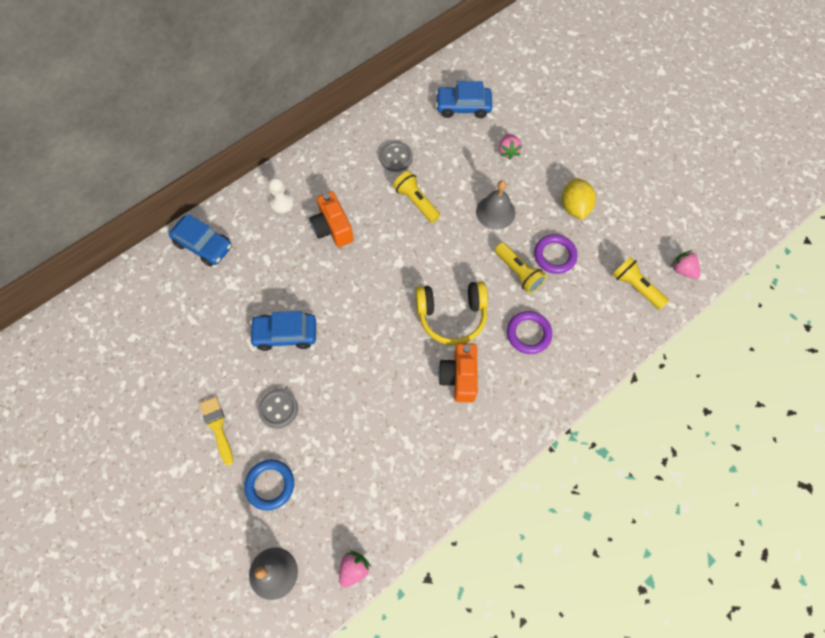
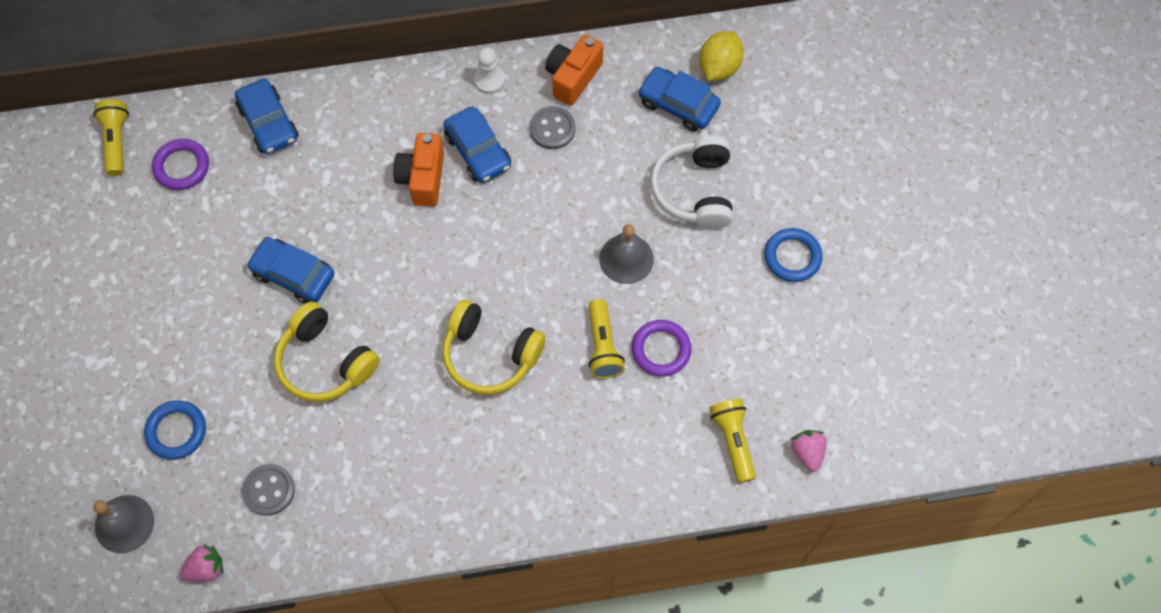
camera: 30 degrees right, 0 degrees up
yellow brush [200,397,233,466] -> none
grey button [258,389,298,429] -> grey button moved to [242,464,295,516]
white pawn [269,177,294,213] -> white pawn moved to [474,47,505,94]
yellow flashlight [393,171,440,223] -> yellow flashlight moved to [93,99,129,176]
orange camera [438,343,478,402] -> orange camera moved to [545,34,603,106]
pink strawberry [499,134,522,160] -> white headphones [650,135,733,229]
purple ring [507,311,552,354] -> purple ring moved to [152,139,209,190]
yellow lemon [562,178,596,220] -> yellow lemon moved to [699,31,744,81]
none -> yellow headphones [274,301,380,402]
none -> blue car [443,107,511,183]
none -> blue ring [764,228,823,282]

